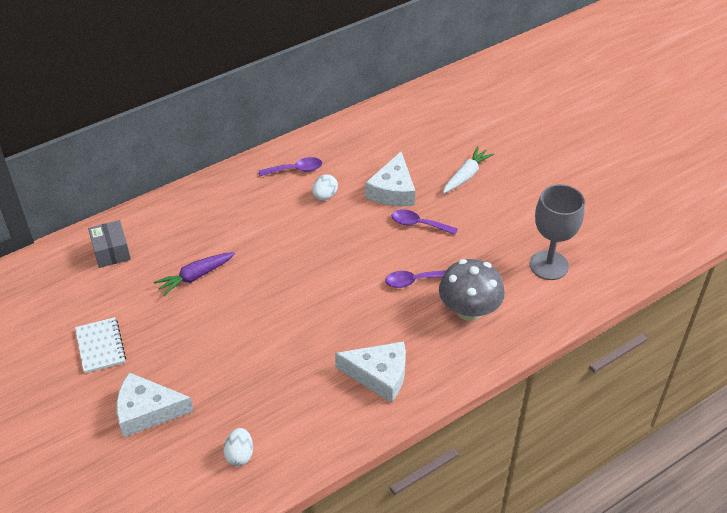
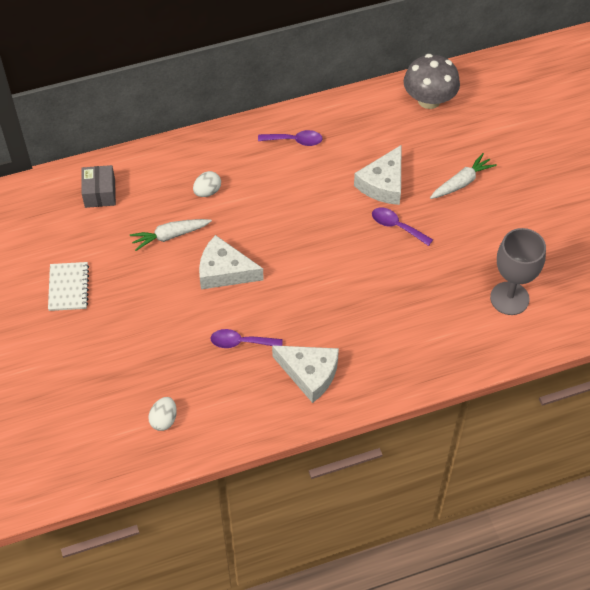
camera: 15 degrees right, 10 degrees up
white cheese [117,372,194,437] -> white cheese moved to [199,235,264,289]
purple carrot [154,252,235,296] -> white carrot [130,219,212,251]
white egg [312,174,338,200] -> white egg moved to [193,171,221,197]
purple spoon [385,270,446,288] -> purple spoon moved to [211,329,283,348]
grey mushroom [439,259,505,321] -> grey mushroom moved to [403,54,460,109]

